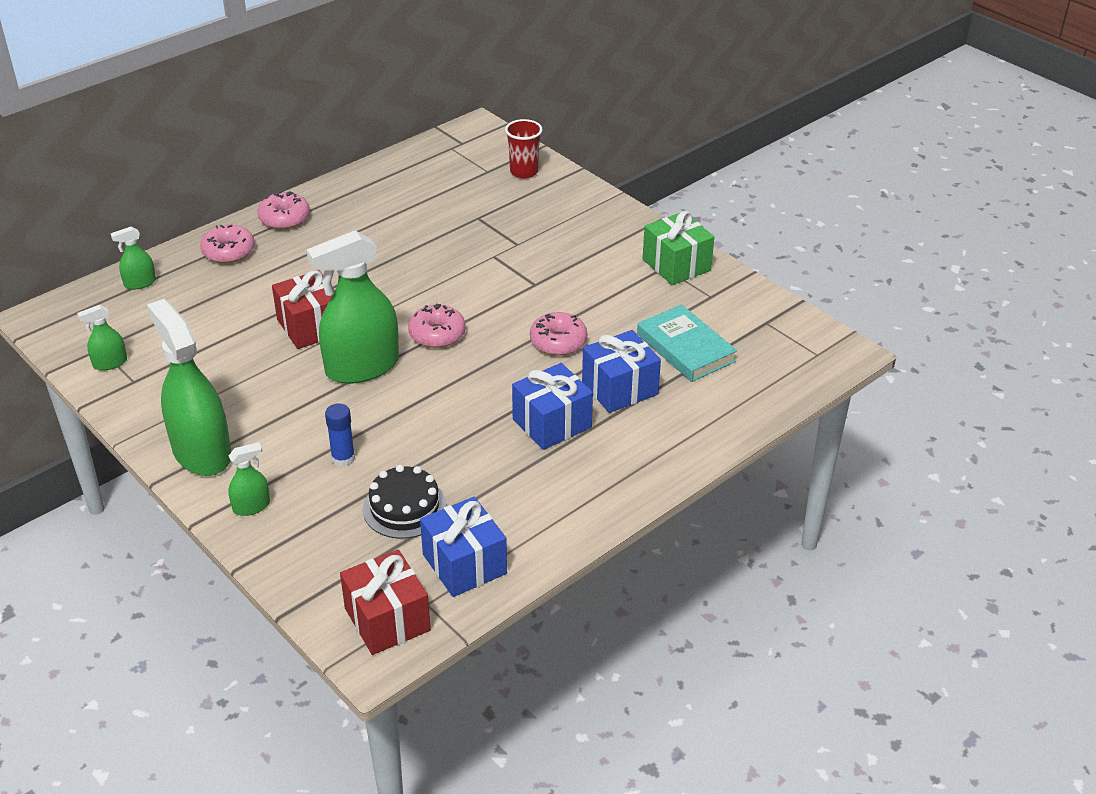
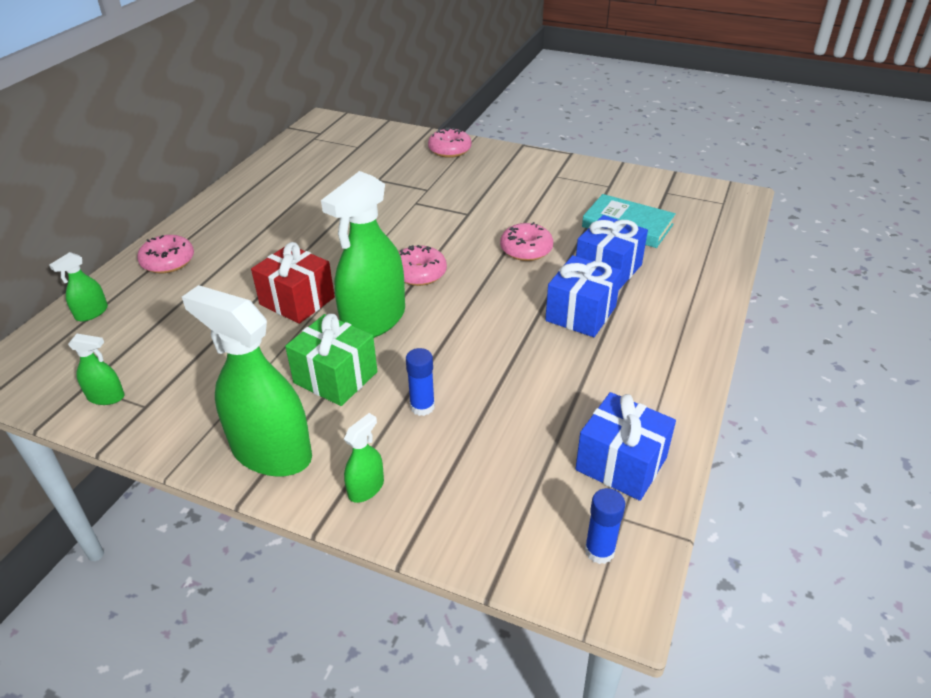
camera: 25 degrees left, 0 degrees up
green spray bottle [77,305,127,371] -> green spray bottle turned 120 degrees counterclockwise [68,334,125,405]
pink donut [257,191,310,229] -> pink donut moved to [428,128,471,158]
red gift [340,549,431,655] -> blue glue stick [585,488,625,564]
black cake [363,465,447,539] -> none
red cup [505,119,543,179] -> none
green gift [643,211,714,285] -> green gift moved to [285,314,377,406]

